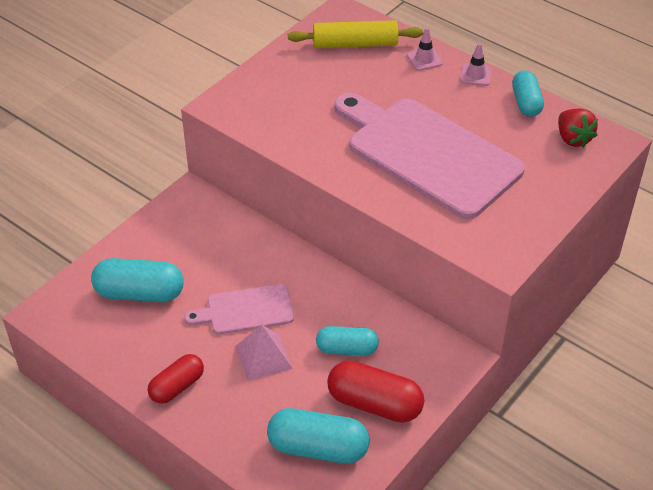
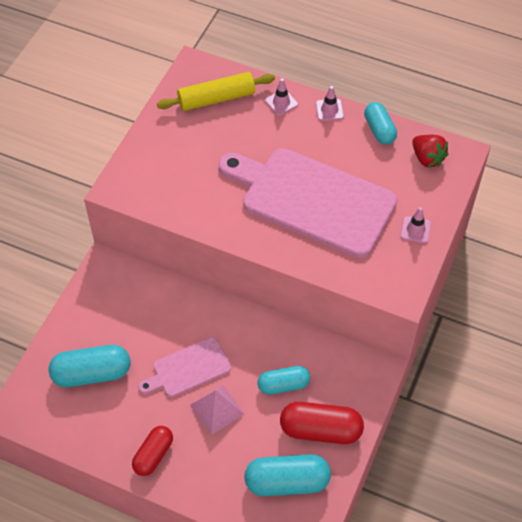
camera: 15 degrees left, 10 degrees up
none -> pink traffic cone [400,207,431,243]

